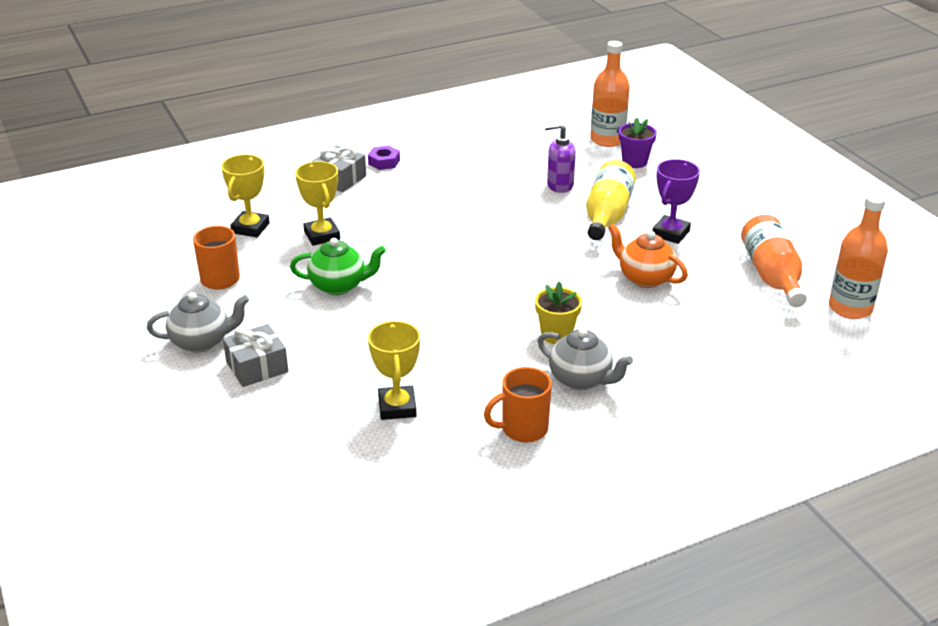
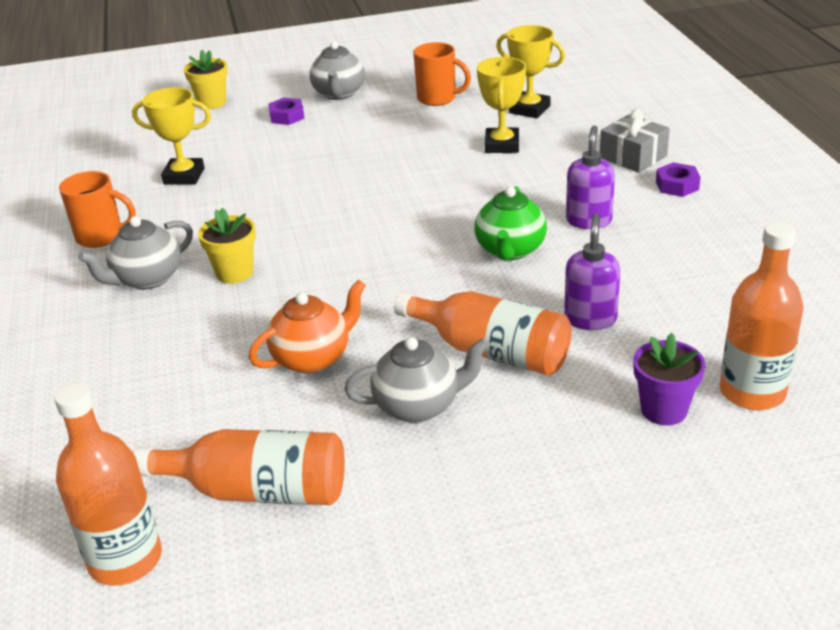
camera: 105 degrees right, 0 degrees up
grey gift [223,324,288,387] -> purple nut [268,98,305,125]
green teapot [290,238,386,295] -> green teapot moved to [474,186,547,260]
yellow trophy [295,161,340,246] -> yellow trophy turned 75 degrees counterclockwise [477,57,526,153]
orange mug [484,367,552,442] -> orange mug turned 105 degrees clockwise [59,171,136,248]
yellow bottle [586,160,636,240] -> orange bottle [394,291,572,376]
purple trophy [652,159,700,244] -> grey teapot [344,337,490,423]
none -> yellow flower pot [184,50,228,109]
none -> purple soap dispenser [566,125,615,229]

